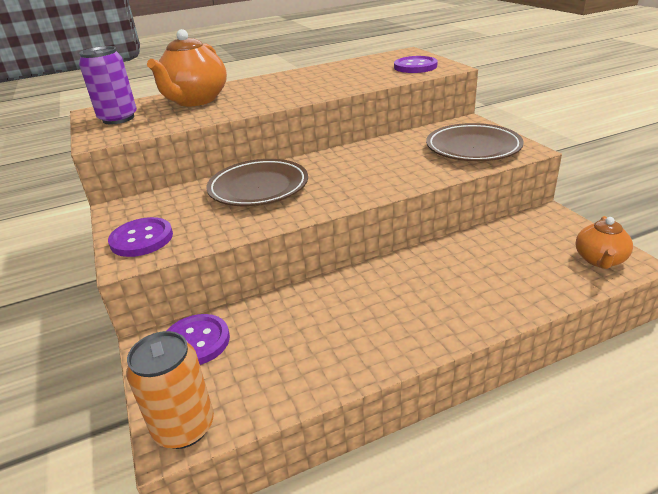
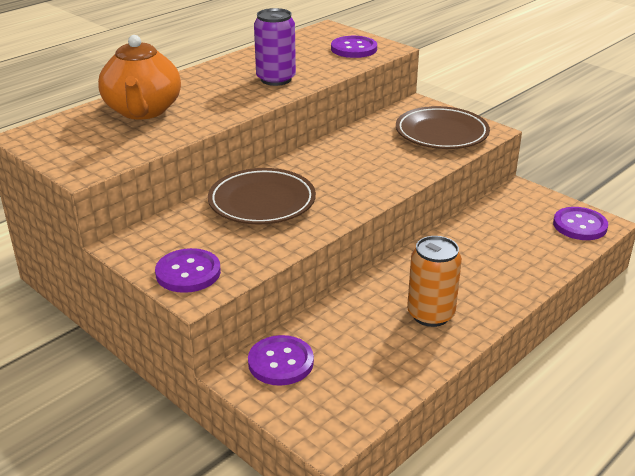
camera: 25 degrees left, 0 degrees up
purple can [79,46,137,124] -> purple can moved to [254,8,296,86]
orange can [126,331,214,449] -> orange can moved to [407,236,462,327]
orange teapot [576,216,633,269] -> purple button [553,207,608,240]

